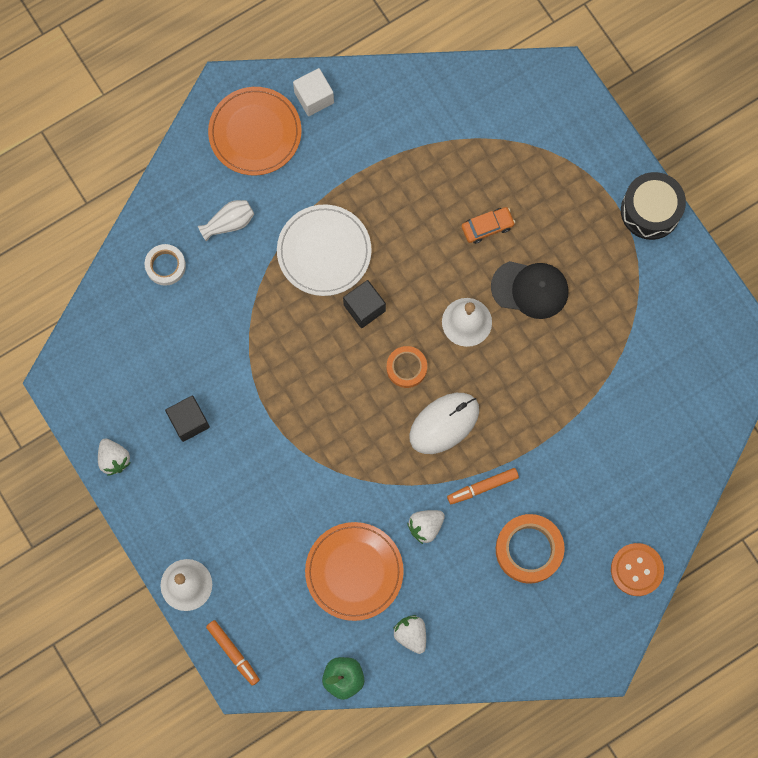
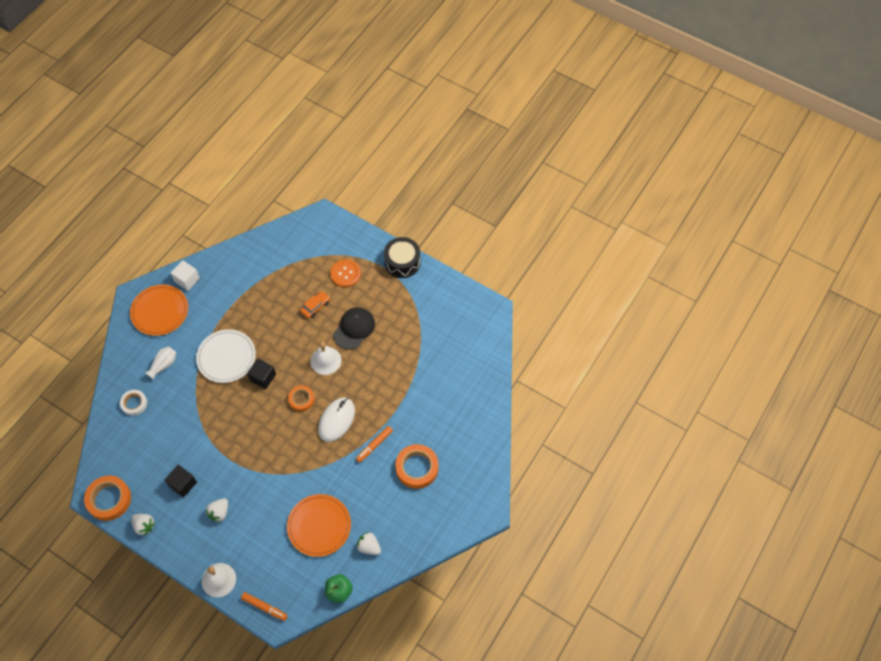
camera: 25 degrees left, 15 degrees down
white strawberry [407,510,445,544] -> white strawberry moved to [206,498,228,522]
black cap [491,261,569,319] -> black cap turned 45 degrees counterclockwise [333,307,375,350]
orange button [611,543,664,596] -> orange button moved to [330,259,361,287]
none -> orange tape [84,475,131,521]

